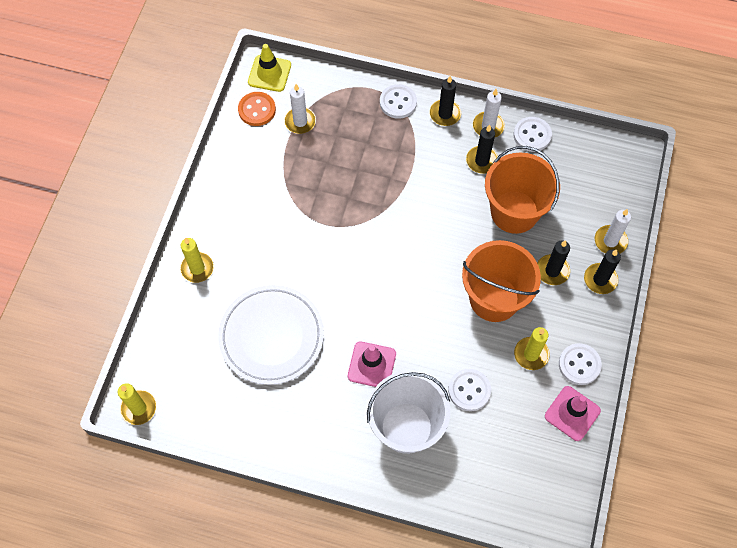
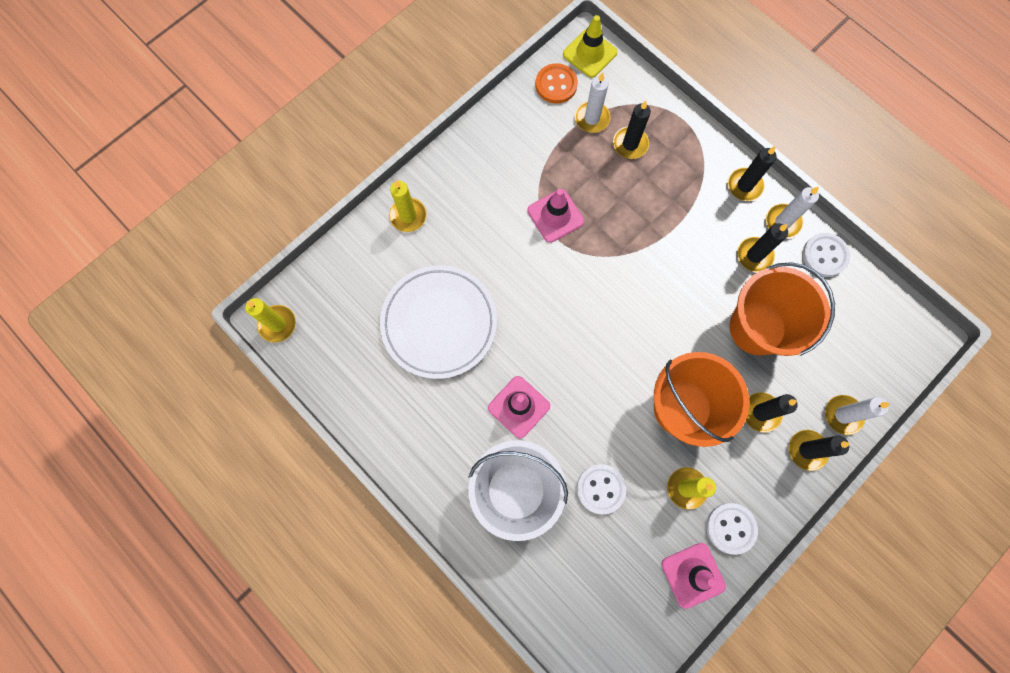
camera: 30 degrees right, 10 degrees up
white button [380,84,417,119] -> none
none -> pink traffic cone [527,189,584,243]
none -> black candle [613,101,651,159]

